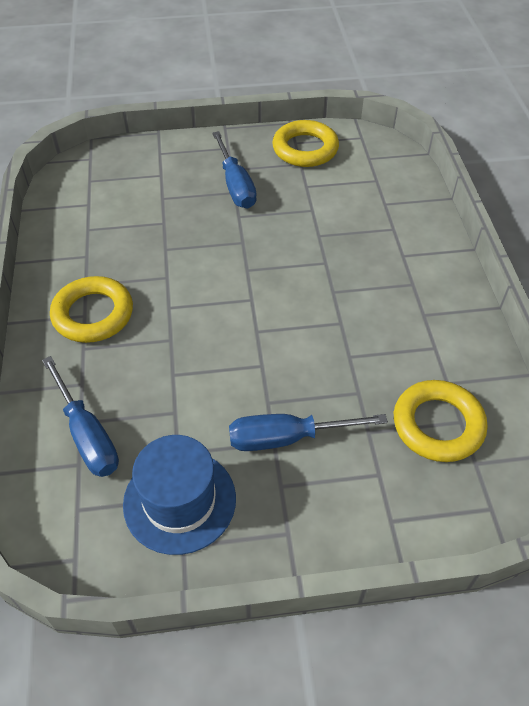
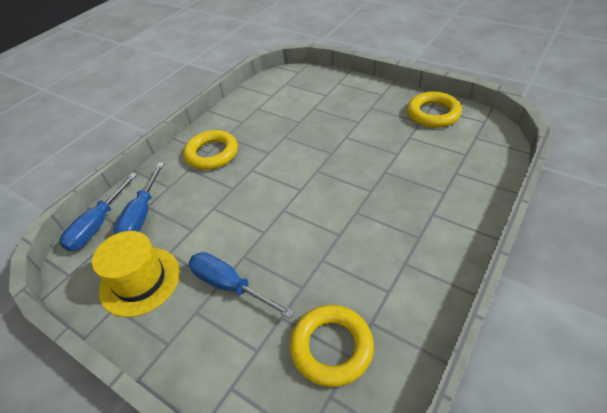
camera: 45 degrees right, 5 degrees down
blue hat [123,435,236,555] -> yellow hat [92,231,180,317]
blue screwdriver [212,131,257,209] -> blue screwdriver moved to [59,173,138,251]

